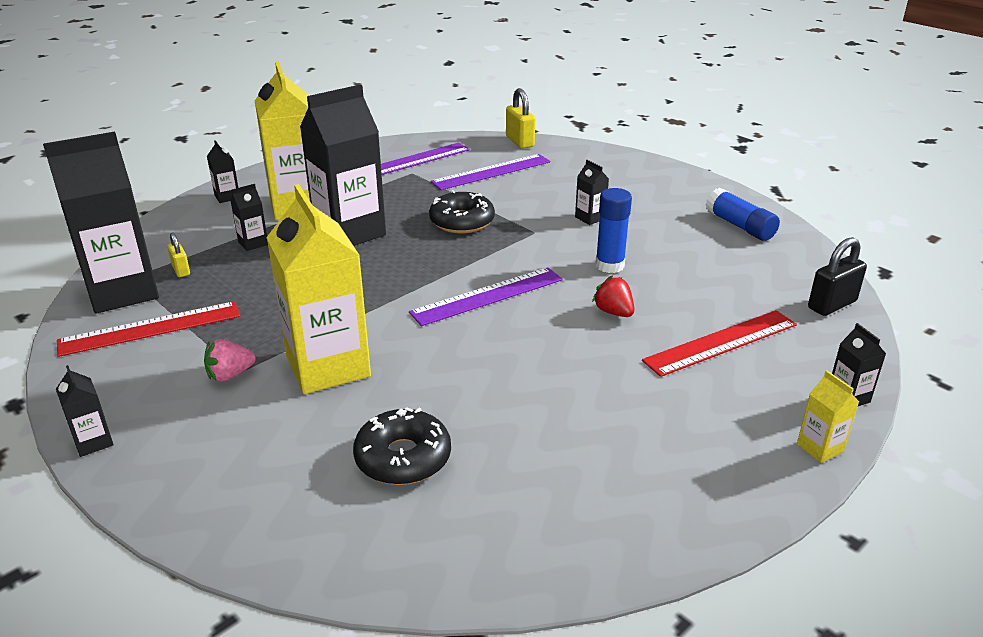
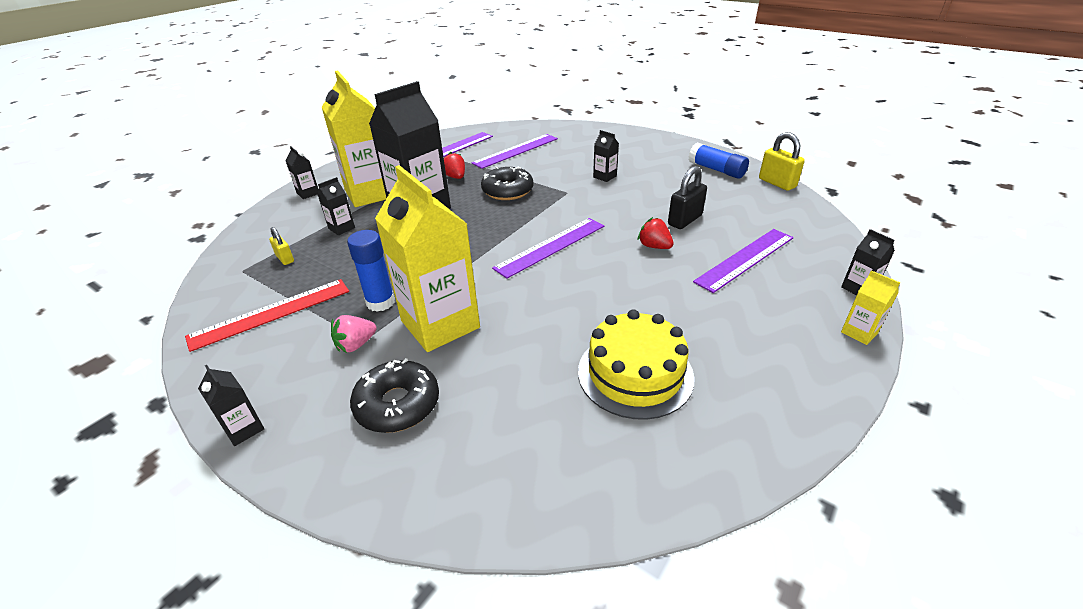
camera: 10 degrees left, 5 degrees up
black carton [43,132,159,314] -> none
black donut [353,407,451,485] -> black donut moved to [350,358,439,433]
yellow padlock [506,88,535,149] -> yellow padlock moved to [759,132,805,191]
blue glue stick [595,188,632,273] -> blue glue stick moved to [347,230,395,312]
red ruler [642,310,797,377] -> purple ruler [693,229,794,293]
black padlock [808,237,867,316] -> black padlock moved to [668,166,707,229]
none -> red strawberry [444,152,465,179]
none -> yellow cake [578,309,695,420]

